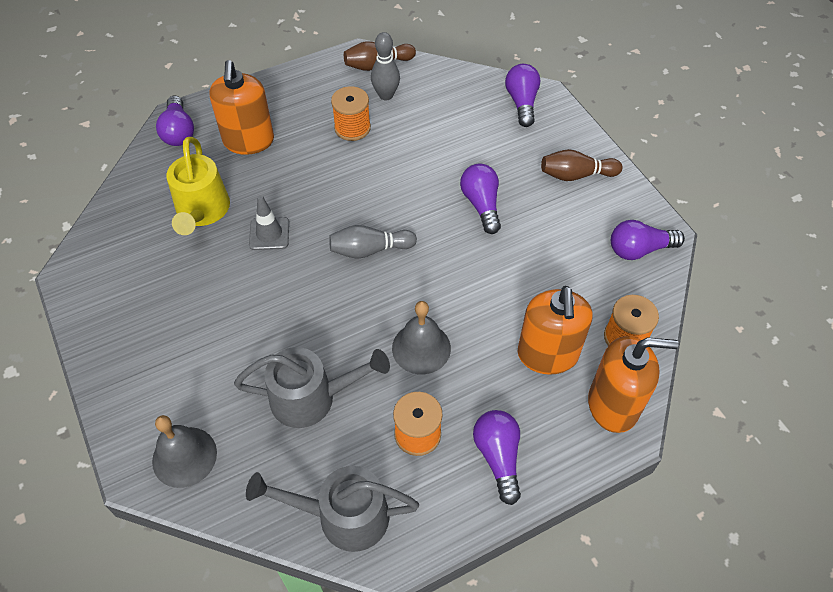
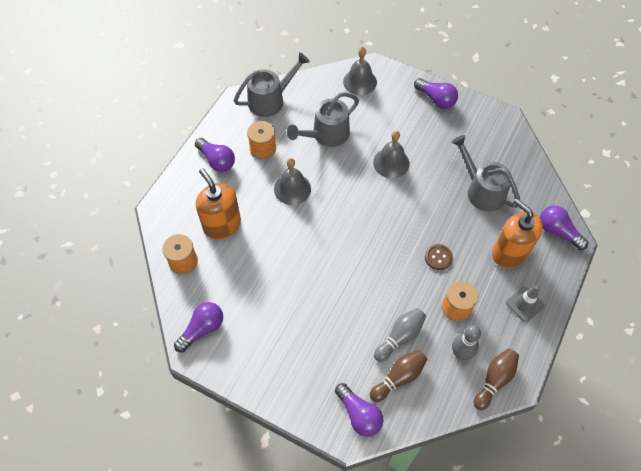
camera: 145 degrees right, 5 degrees up
yellow watering can [166,137,230,235] -> grey watering can [451,135,520,212]
grey traffic cone [249,195,289,250] -> grey traffic cone moved to [506,285,544,322]
grey bowling pin [329,225,417,259] -> grey bowling pin moved to [374,308,426,362]
purple light bulb [460,164,501,234] -> purple light bulb moved to [414,78,458,109]
brown bowling pin [541,149,622,181] -> brown bowling pin moved to [370,350,428,402]
orange soap dispenser [588,336,679,433] -> none
none -> grey bell [373,131,410,178]
none -> brown button [425,244,453,270]

